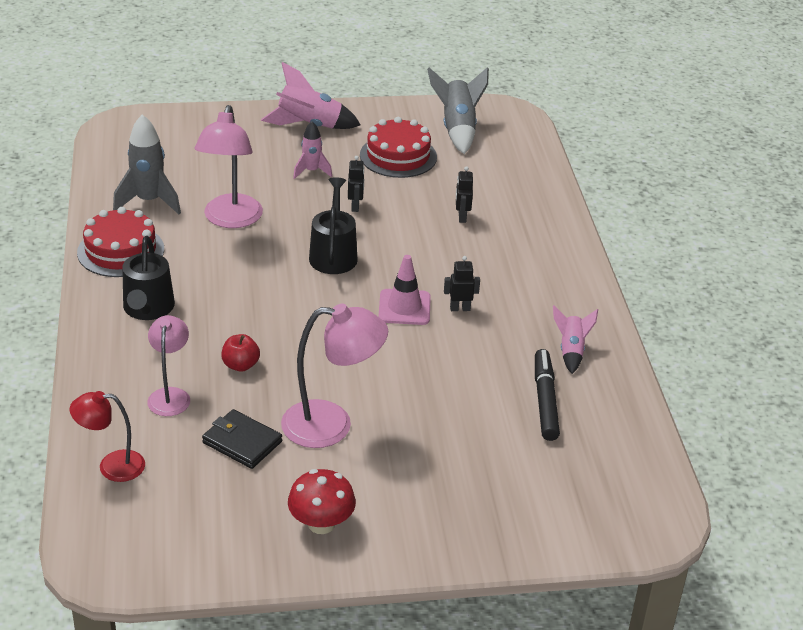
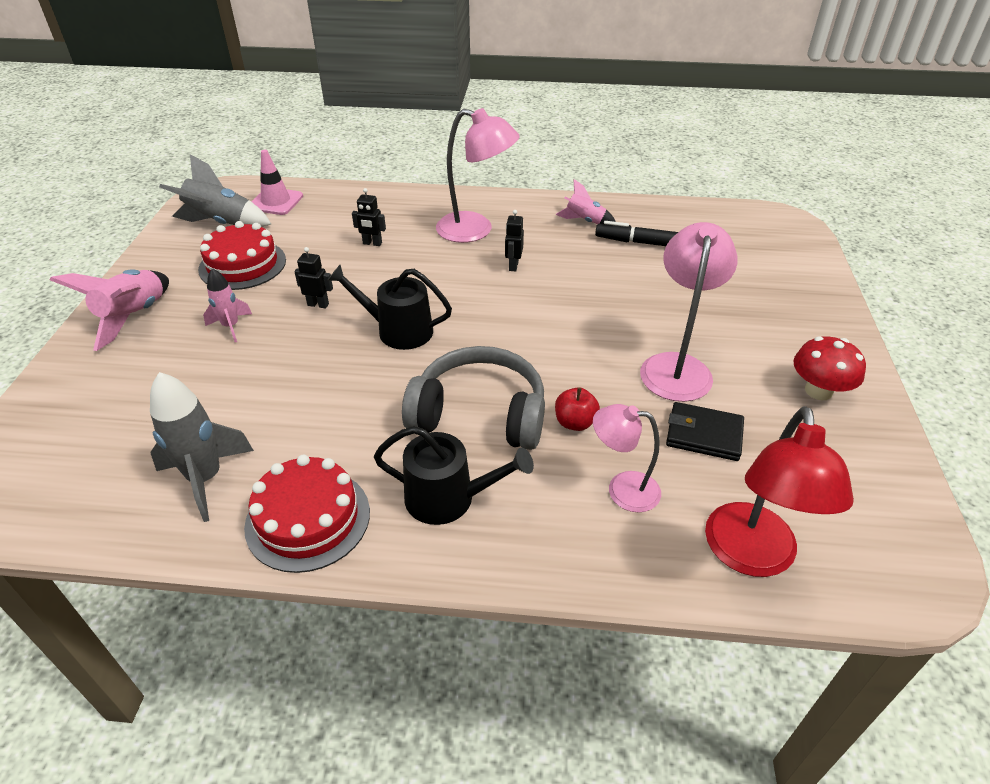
camera: 75 degrees left, 5 degrees up
red lamp [70,391,145,482] -> red lamp [705,406,854,577], size x1.61
pink lamp [195,105,263,228] -> pink lamp moved to [436,108,519,243]
black wallet [202,409,282,469] -> black wallet turned 60 degrees clockwise [666,402,744,461]
pink traffic cone [378,255,431,325] -> pink traffic cone moved to [251,150,303,215]
none -> grey headphones [402,346,545,450]

